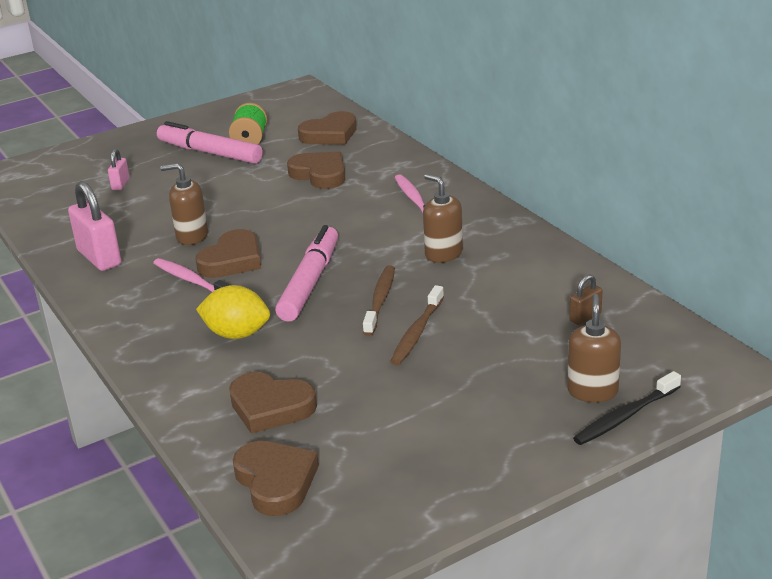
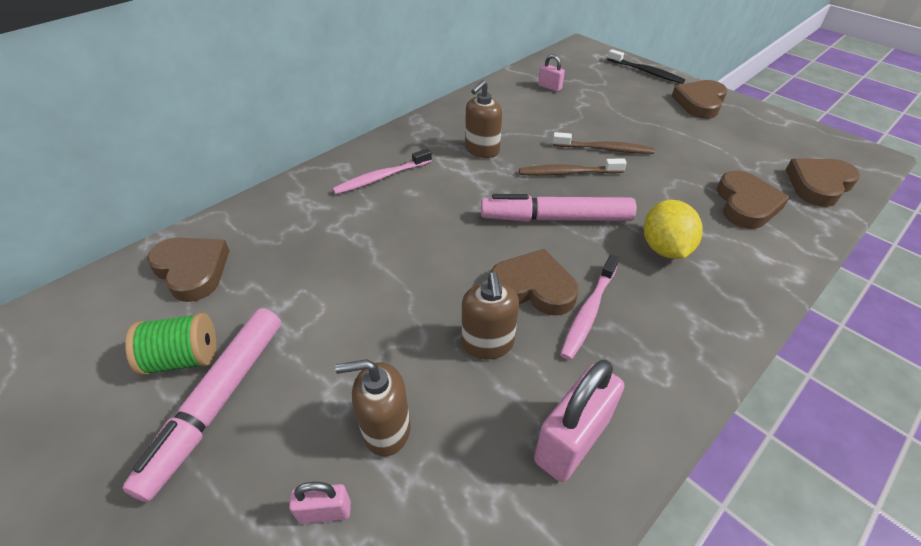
camera: 105 degrees left, 15 degrees up
brown heart [287,152,346,189] -> brown heart moved to [672,80,727,119]
brown soap dispenser [567,294,621,402] -> brown soap dispenser moved to [335,359,411,456]
brown padlock [569,274,602,325] -> pink padlock [538,54,565,92]

